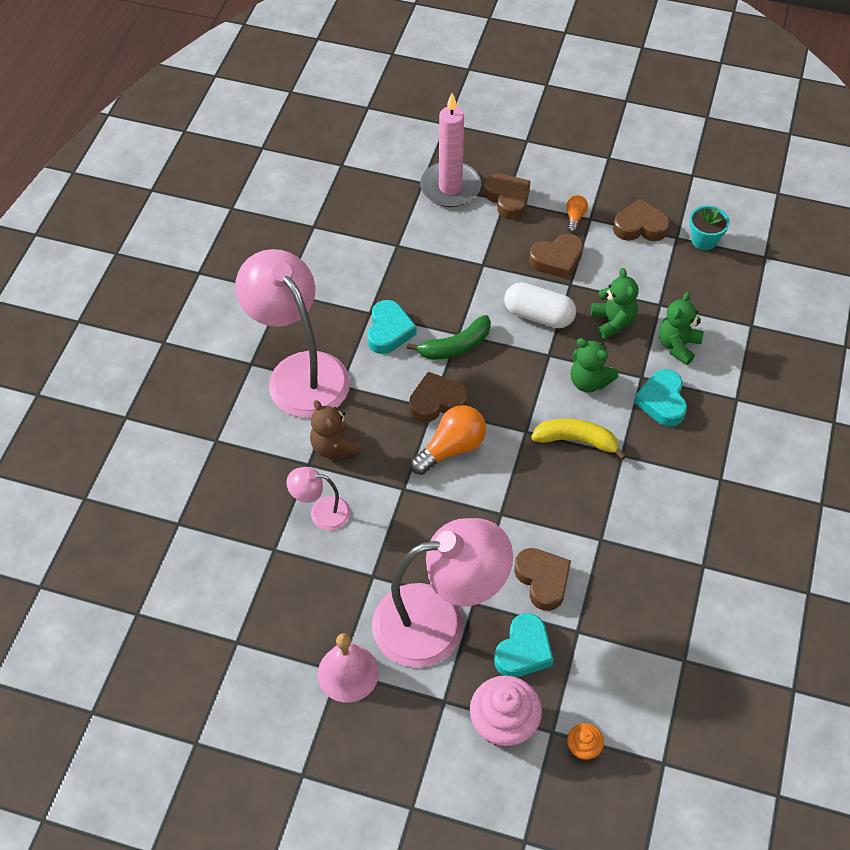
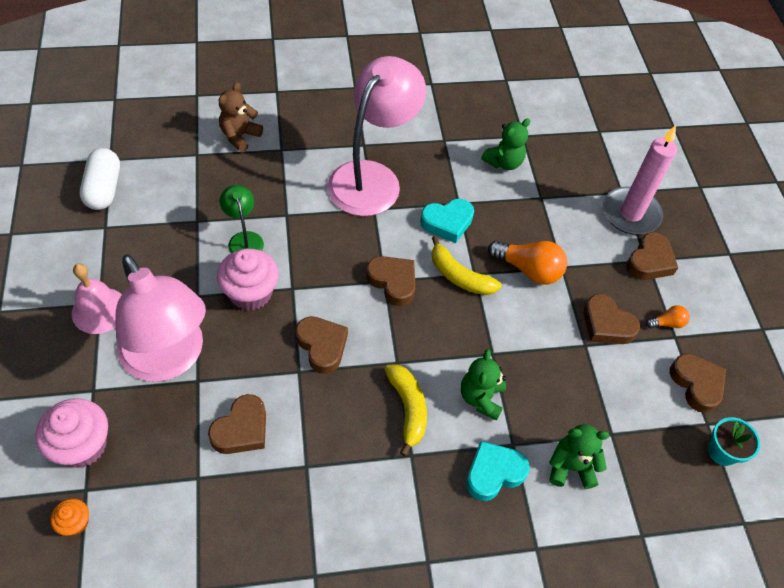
camera: 60 degrees right, 0 degrees up
pink lamp [286,467,350,530] -> green lamp [220,185,264,253]
brown teddy bear [310,400,361,458] -> brown teddy bear moved to [219,83,263,152]
green banana [407,315,491,360] -> yellow banana [432,236,502,295]
orange light bulb [411,405,486,475] -> orange light bulb moved to [488,241,567,285]
turquoise heart [494,613,554,678] -> none
white capsule [504,282,576,328] -> white capsule moved to [80,148,120,210]
green teddy bear [591,268,639,339] -> green teddy bear moved to [481,118,530,170]
none -> pink cupcake [217,249,279,311]
none -> brown heart [295,316,348,374]

